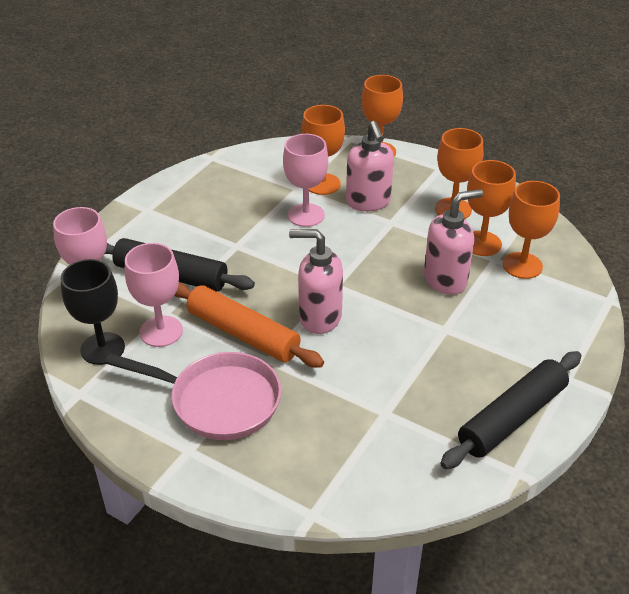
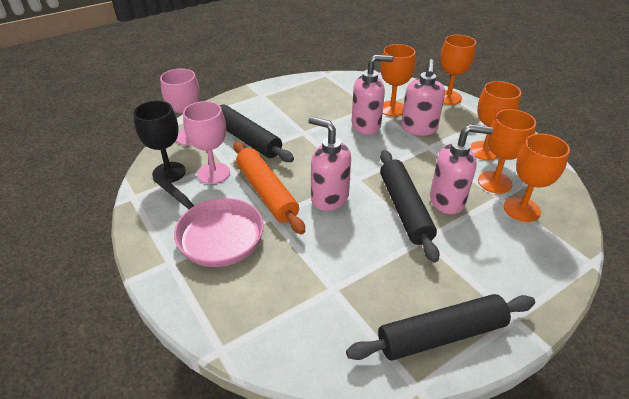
camera: 25 degrees right, 0 degrees up
pink goblet [283,134,328,227] -> pink soap dispenser [352,55,394,135]
none -> black rolling pin [380,150,439,262]

